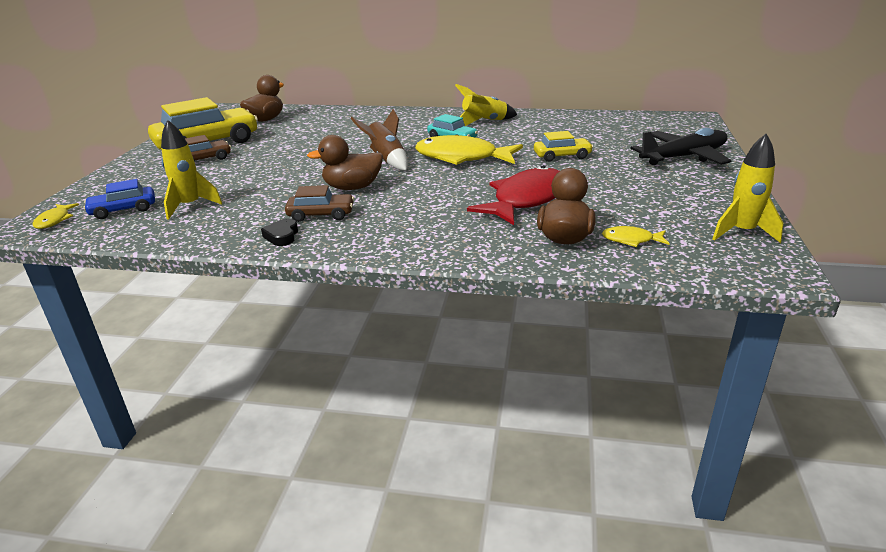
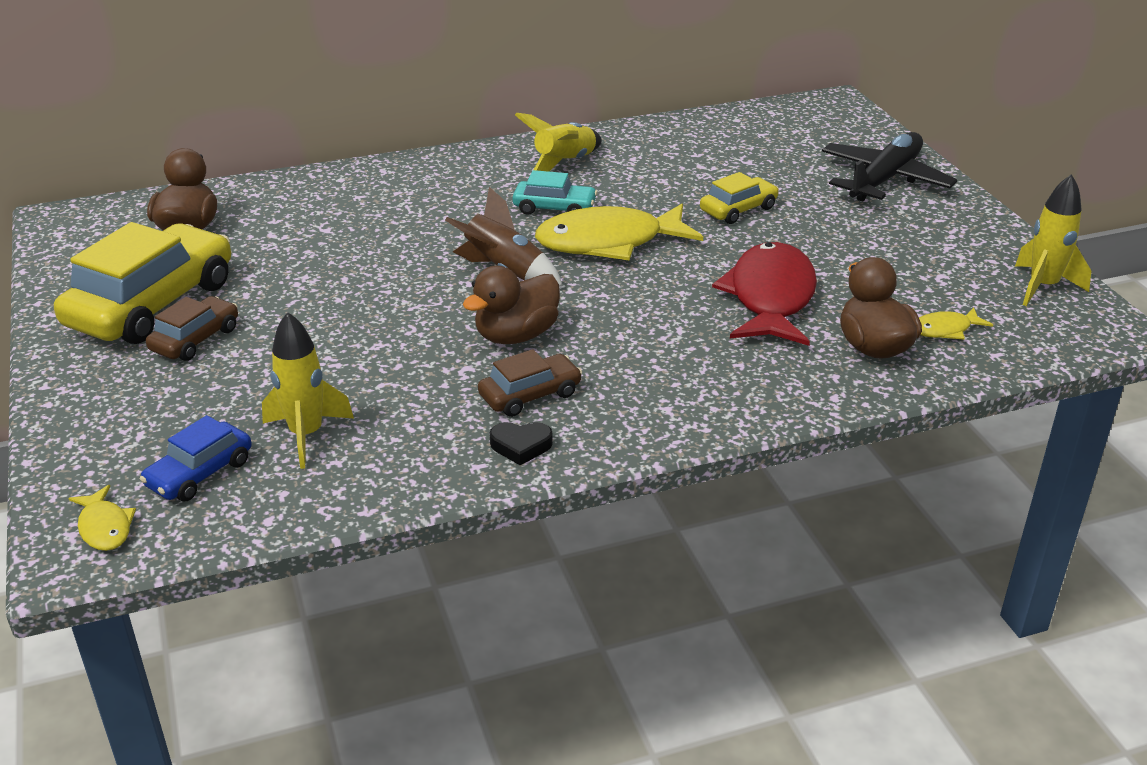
camera: 30 degrees left, 5 degrees up
black heart [261,218,298,246] -> black heart turned 60 degrees counterclockwise [490,422,553,465]

